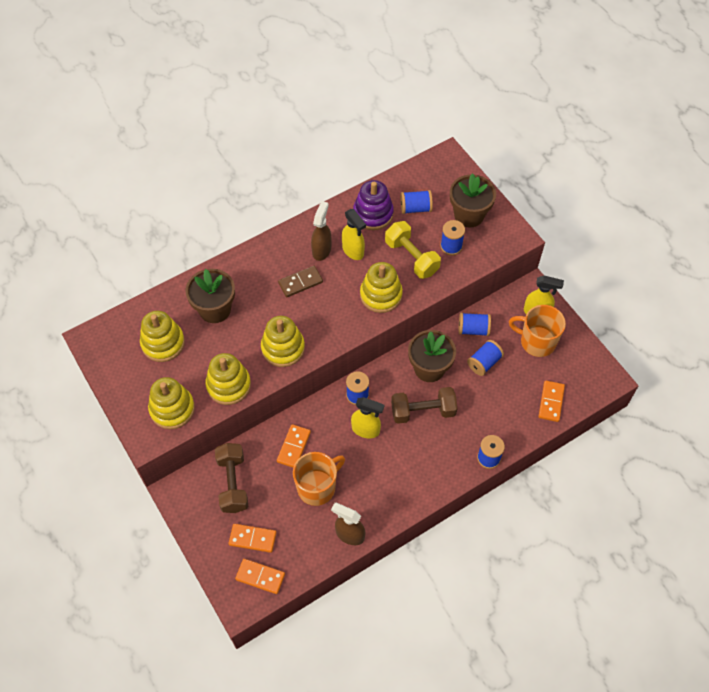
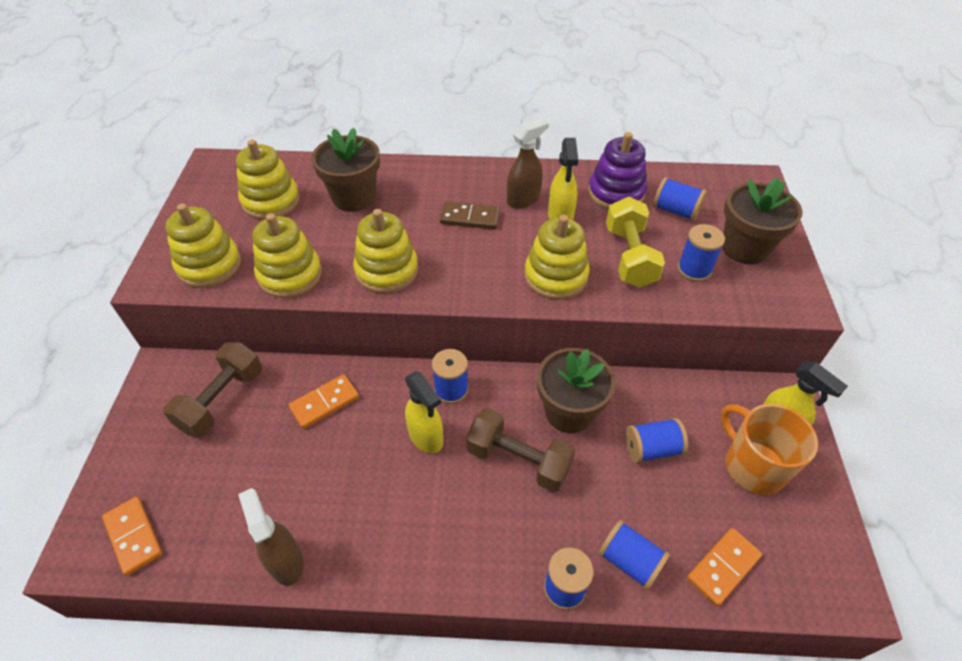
camera: 35 degrees right, 10 degrees down
orange domino [229,524,276,553] -> none
orange mug [293,452,345,506] -> none
blue spool [459,313,491,336] -> blue spool moved to [598,520,670,590]

